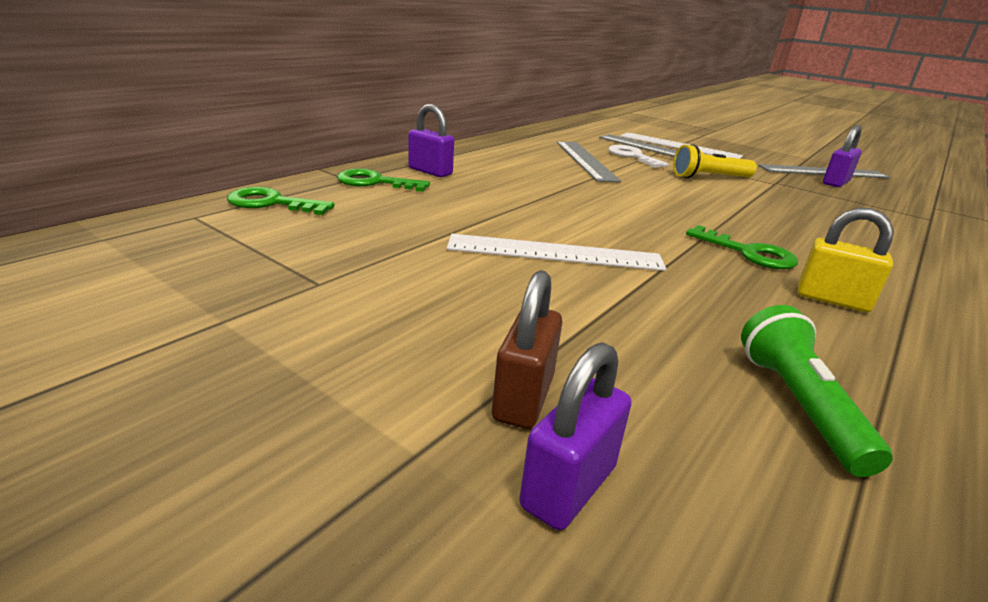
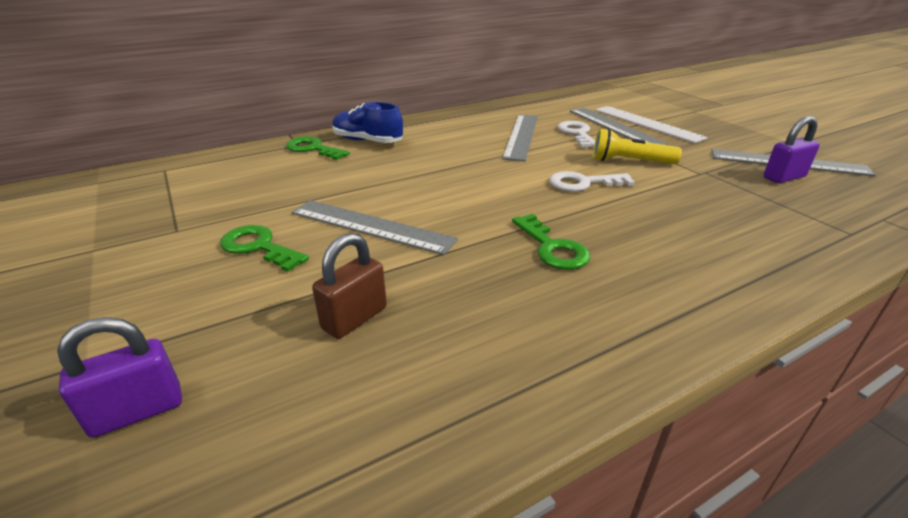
camera: 25 degrees right, 5 degrees up
green key [227,187,334,215] -> green key moved to [220,225,309,272]
purple padlock [408,104,454,177] -> blue shoe [332,102,403,143]
white ruler [447,234,666,271] -> grey ruler [292,200,458,255]
brown padlock [492,270,562,429] -> brown padlock moved to [312,233,387,339]
green flashlight [741,305,893,477] -> none
yellow padlock [798,208,894,312] -> none
none -> white key [549,171,635,192]

